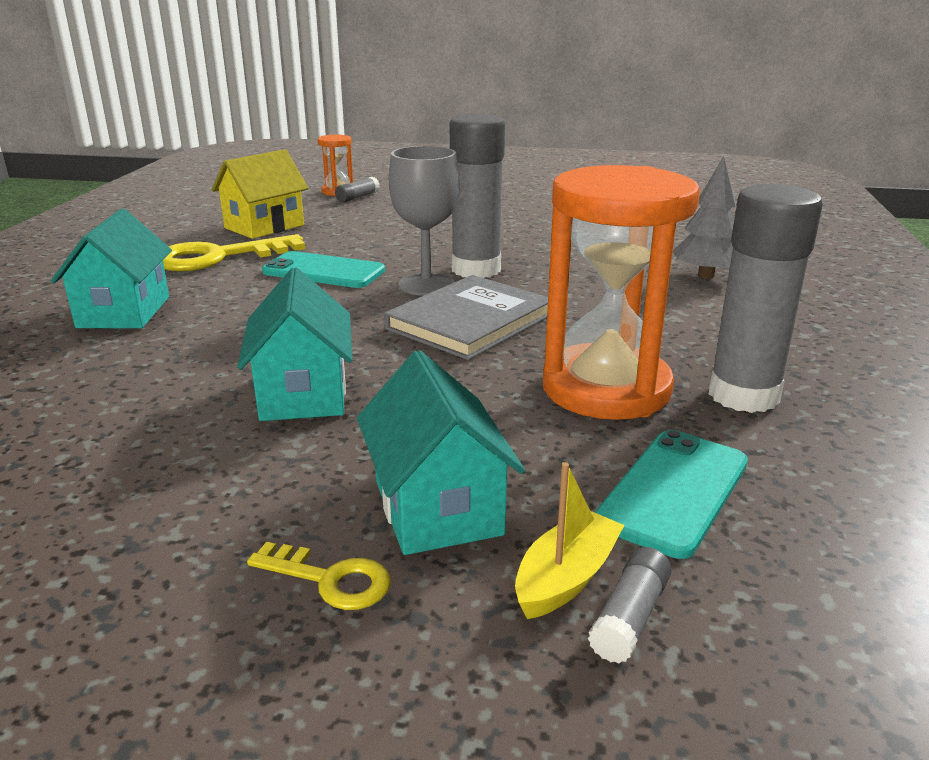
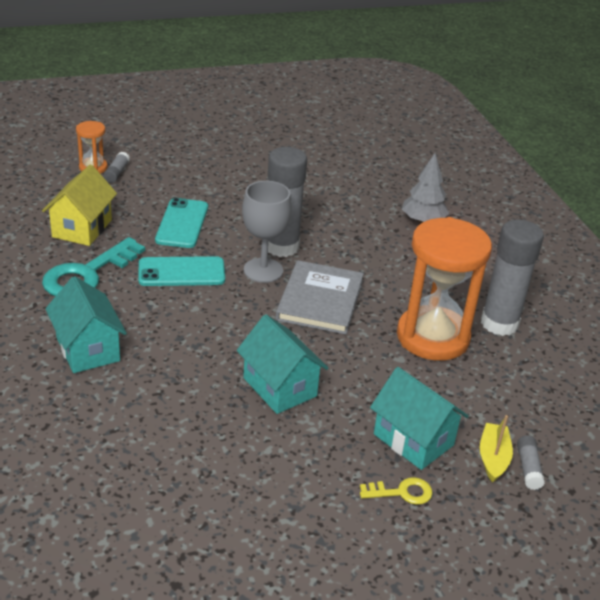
camera: 30 degrees left, 10 degrees up
yellow key [163,234,305,271] -> turquoise key [42,237,145,296]
turquoise phone [595,430,748,559] -> turquoise phone moved to [155,198,208,248]

